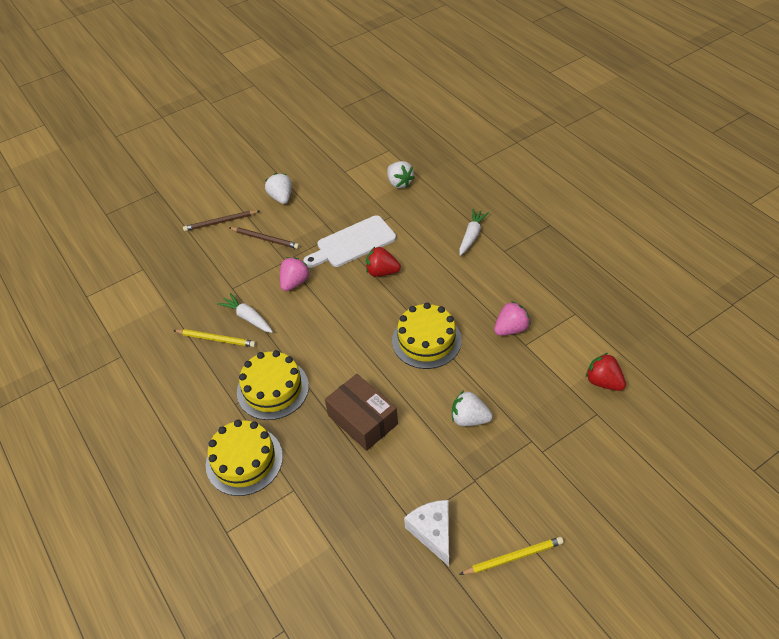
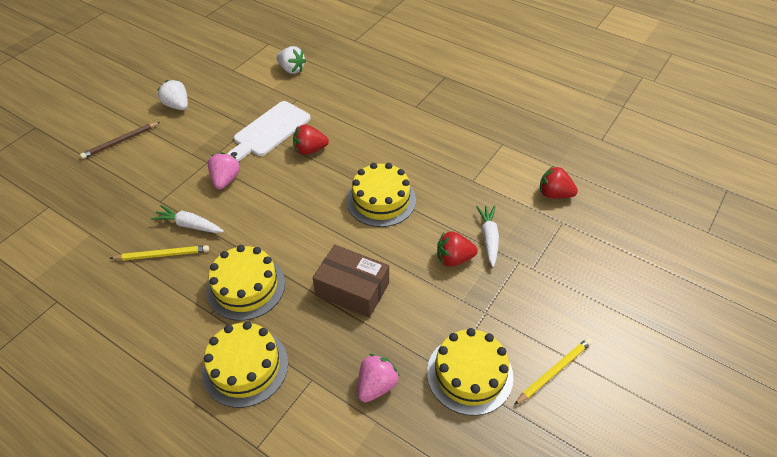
camera: 25 degrees left, 0 degrees up
brown pencil [229,227,300,249] -> none
white cheese [404,500,449,566] -> yellow cake [427,328,513,416]
white strawberry [452,391,493,426] -> red strawberry [437,231,478,267]
white carrot [459,209,489,256] -> white carrot moved to [476,205,499,267]
pink strawberry [494,301,531,336] -> pink strawberry moved to [358,354,400,402]

